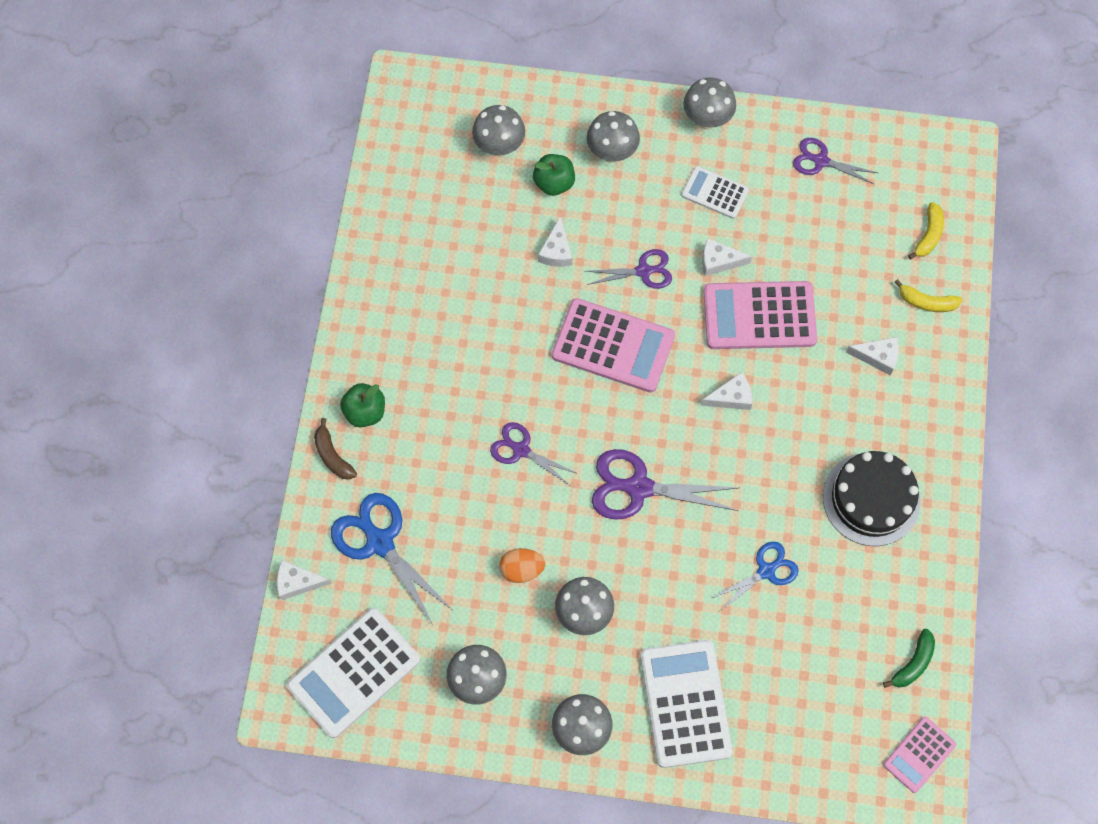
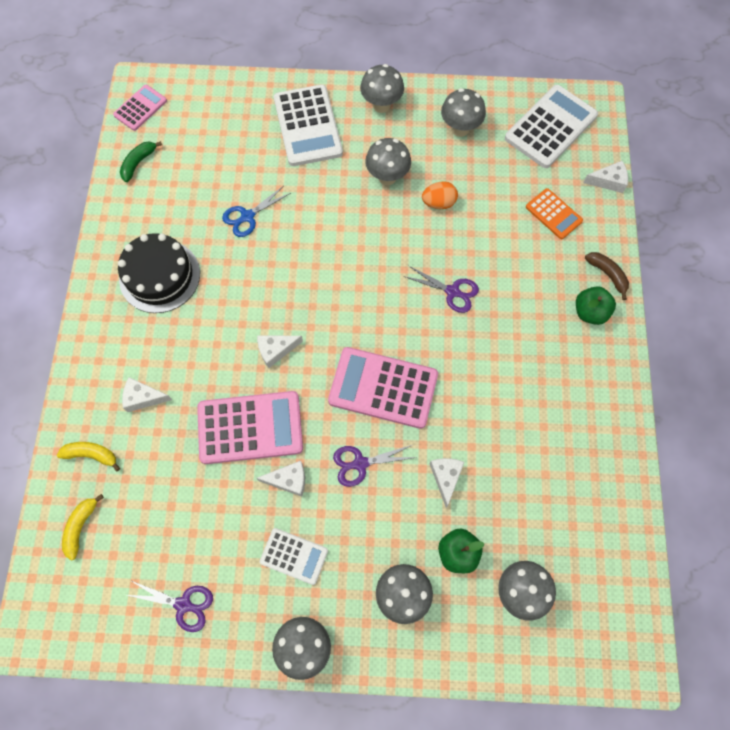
camera: 175 degrees right, 0 degrees up
blue scissors [331,493,452,625] -> orange calculator [526,188,583,239]
purple scissors [592,449,738,520] -> none

